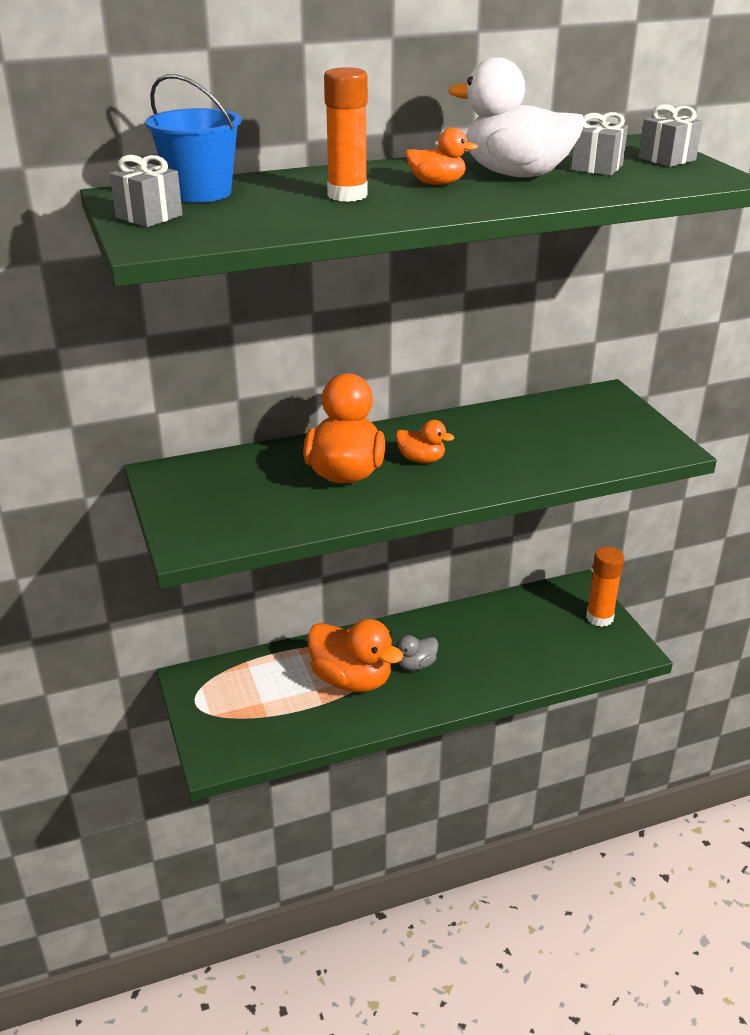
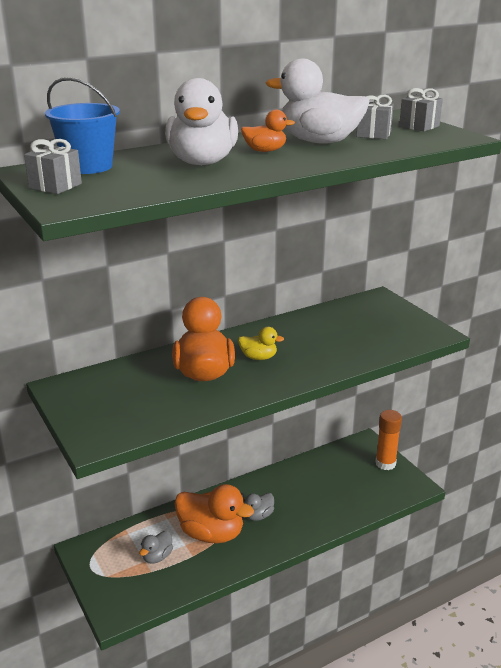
camera: 10 degrees left, 5 degrees down
orange glue stick [324,67,368,202] -> white duck [165,78,238,165]
orange duck [396,420,454,463] -> yellow duck [238,327,284,360]
none -> grey duck [139,531,173,564]

